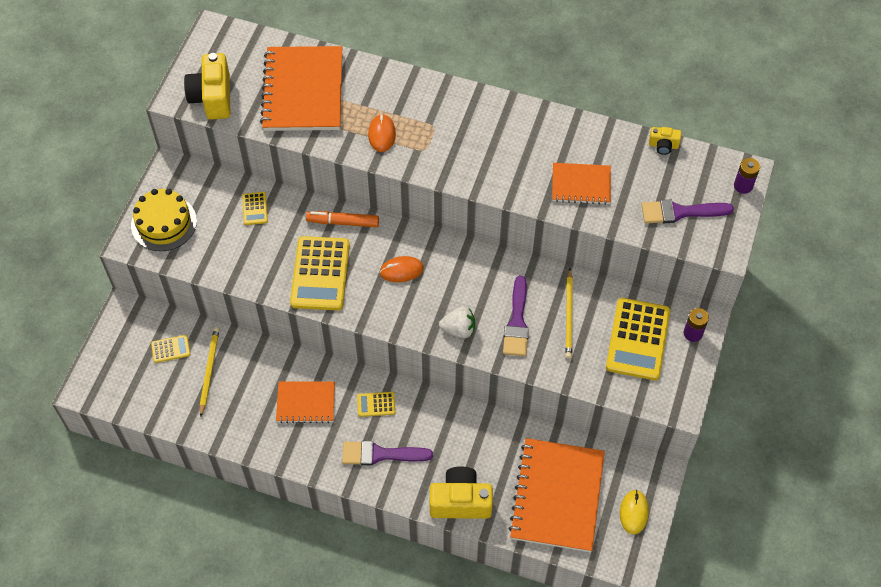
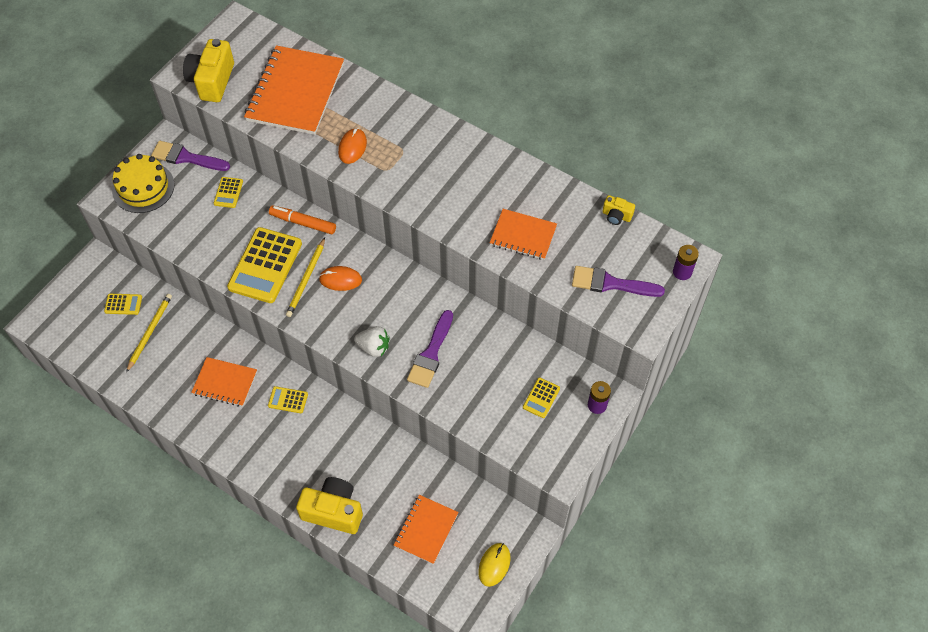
camera: 15 degrees right, 0 degrees up
purple brush [342,441,433,465] -> purple brush moved to [151,141,230,171]
orange notebook [508,438,605,552] -> orange notebook [394,495,459,564], size x0.55
yellow pencil [565,268,573,359] -> yellow pencil moved to [286,238,325,317]
yellow calculator [606,298,670,380] -> yellow calculator [523,378,560,418], size x0.46

